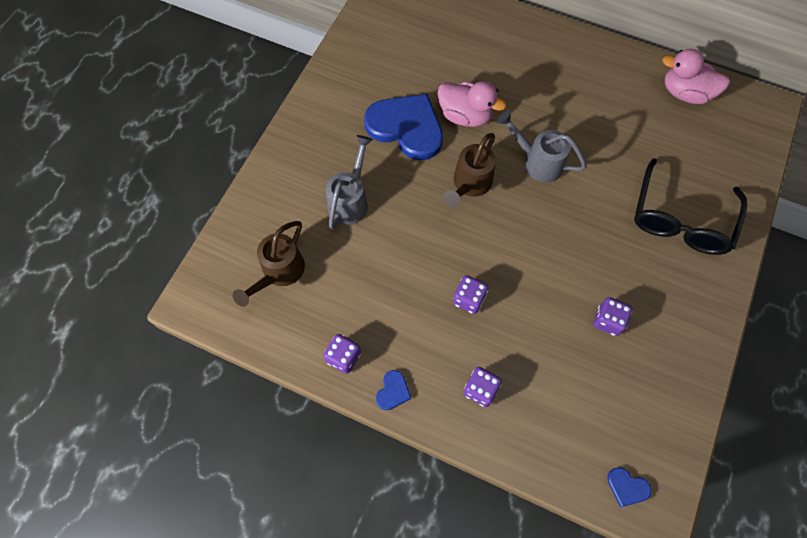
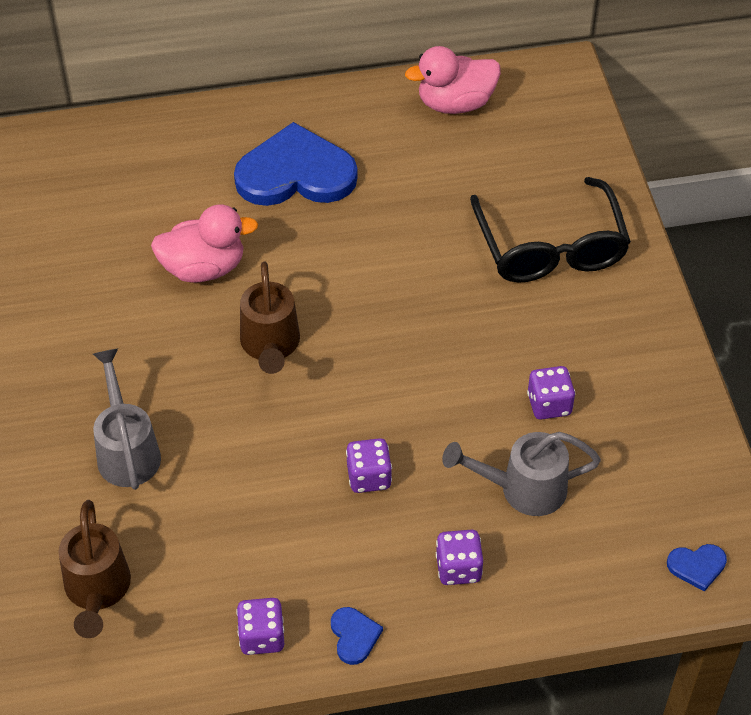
camera: 35 degrees left, 15 degrees down
blue heart [364,94,443,160] -> blue heart moved to [234,122,358,206]
grey watering can [497,111,587,183] -> grey watering can moved to [442,432,601,516]

